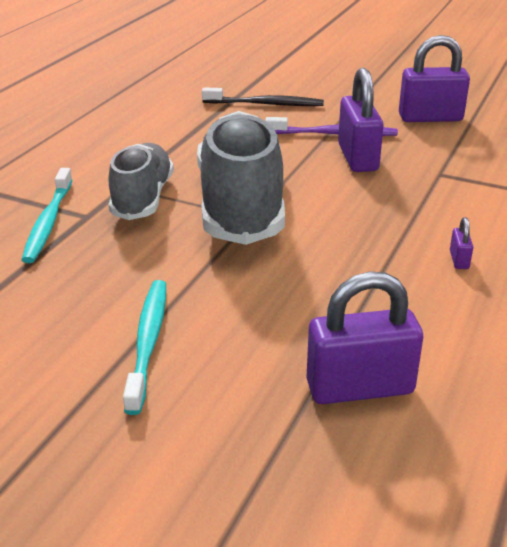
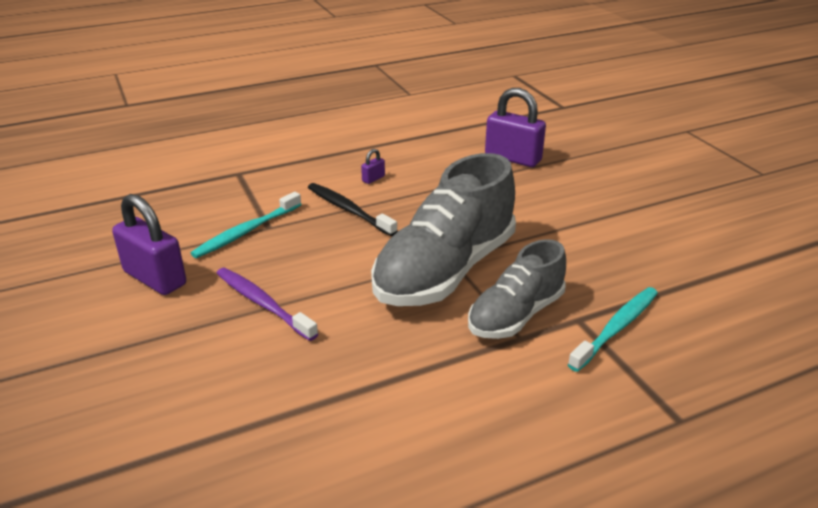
camera: 140 degrees left, 0 degrees up
turquoise toothbrush [123,280,166,415] -> turquoise toothbrush moved to [191,192,302,258]
black toothbrush [202,87,324,106] -> black toothbrush moved to [308,183,397,236]
purple padlock [338,68,384,172] -> none

